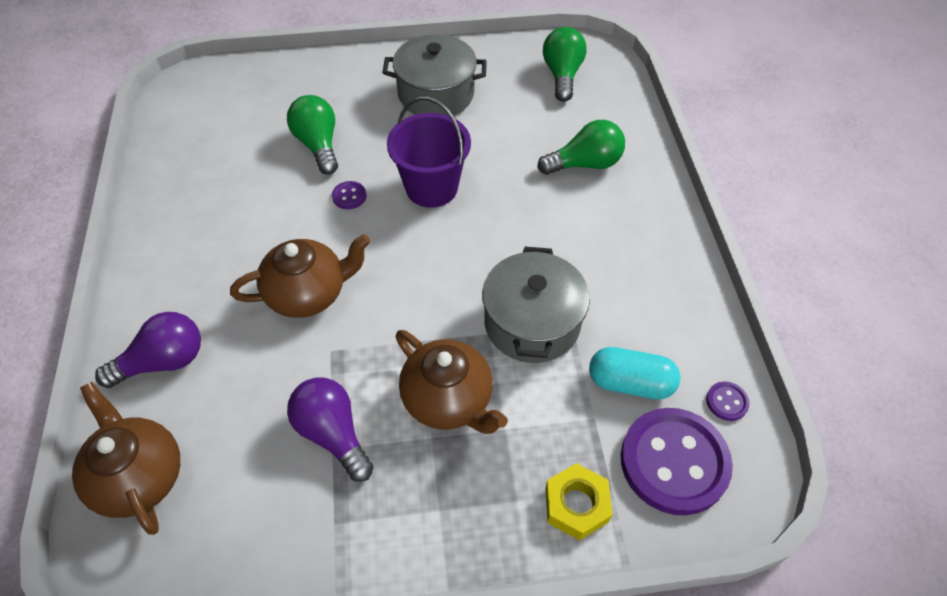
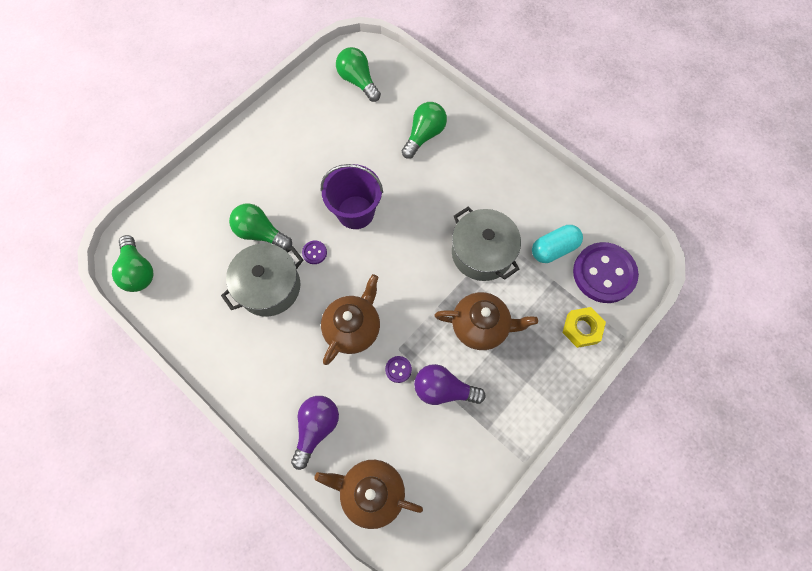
camera: 40 degrees left, 15 degrees up
grey pot [382,34,487,116] -> grey pot moved to [221,243,303,317]
purple button [706,382,750,421] -> purple button moved to [385,356,412,383]
none -> green light bulb [112,235,154,292]

